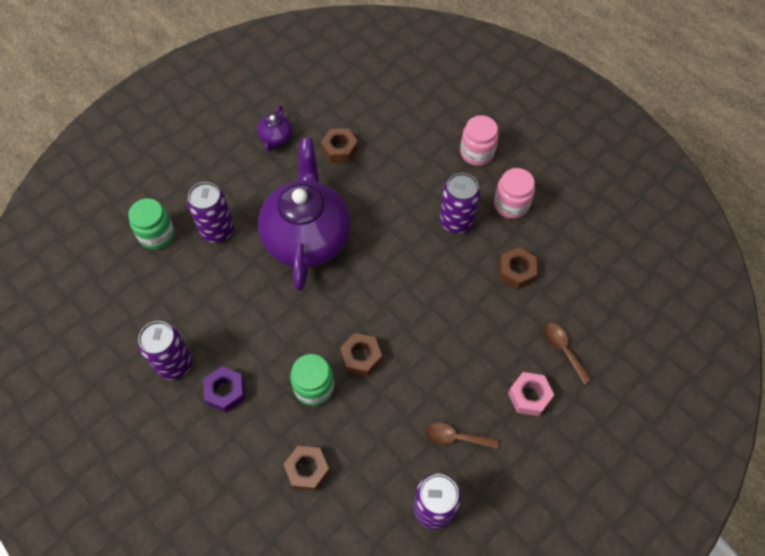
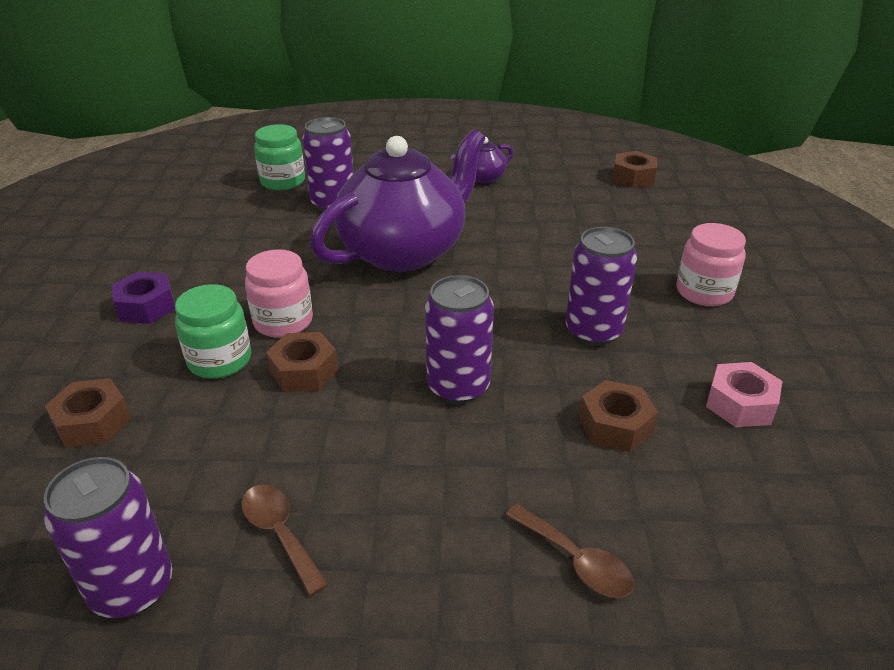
camera: 45 degrees right, 25 degrees down
purple can [138,321,193,380] -> purple can moved to [425,275,494,404]
brown nut [321,129,358,163] -> brown nut moved to [612,151,657,188]
pink jar [494,168,535,219] -> pink jar moved to [245,249,313,338]
pink nut [508,372,554,416] -> pink nut moved to [706,362,783,427]
brown spoon [544,323,592,385] -> brown spoon turned 120 degrees clockwise [505,504,634,598]

